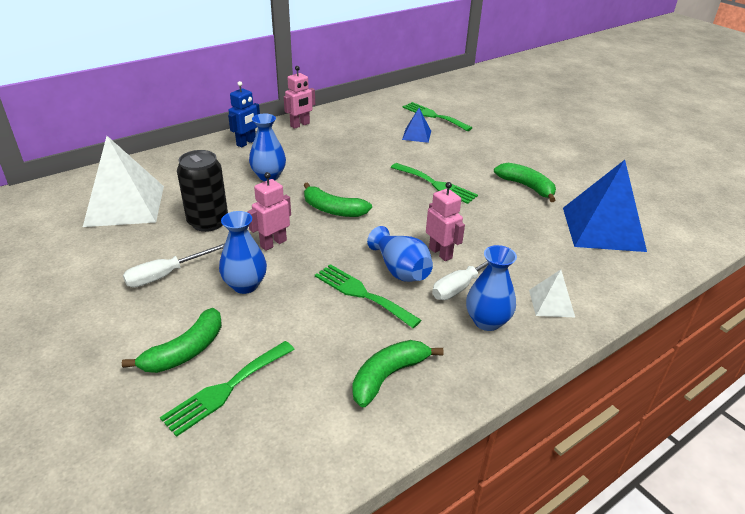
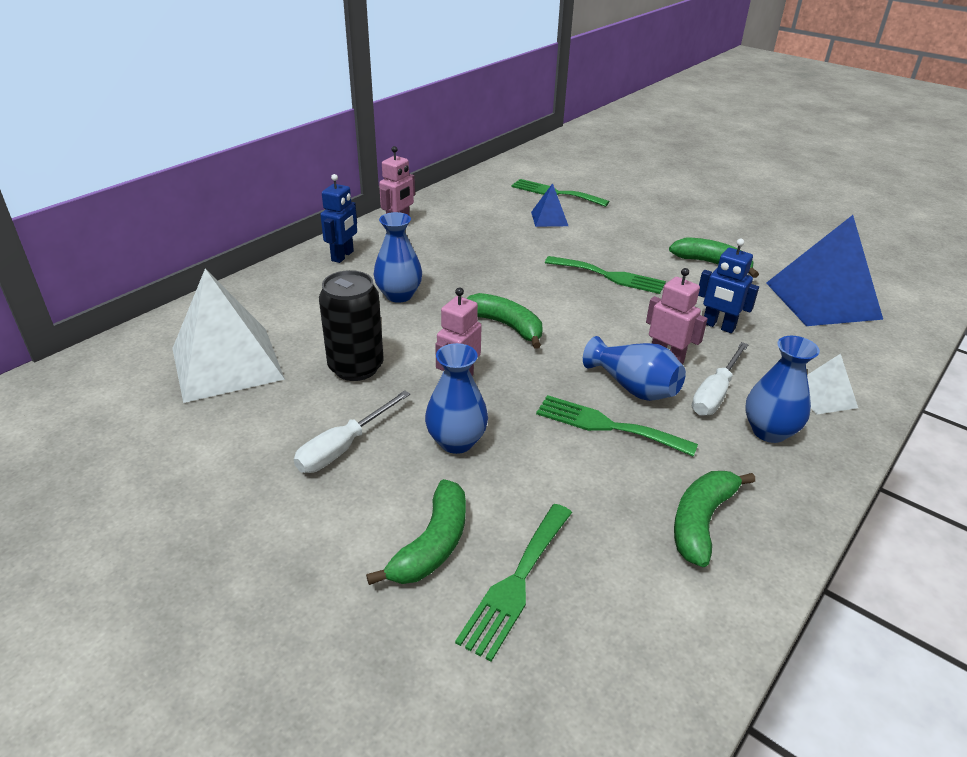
camera: 15 degrees left, 0 degrees up
green banana [303,182,372,217] -> green banana turned 150 degrees counterclockwise [466,293,543,349]
none -> blue robot [698,239,759,333]

